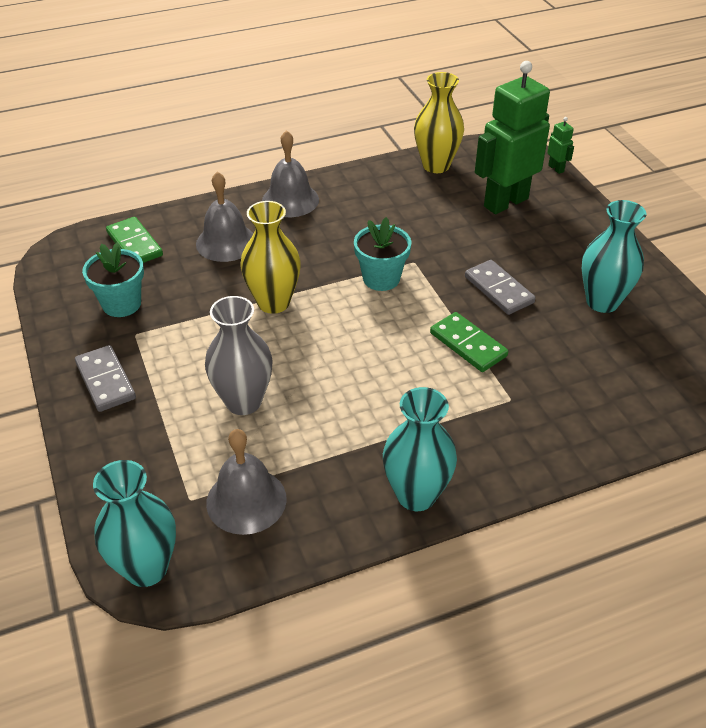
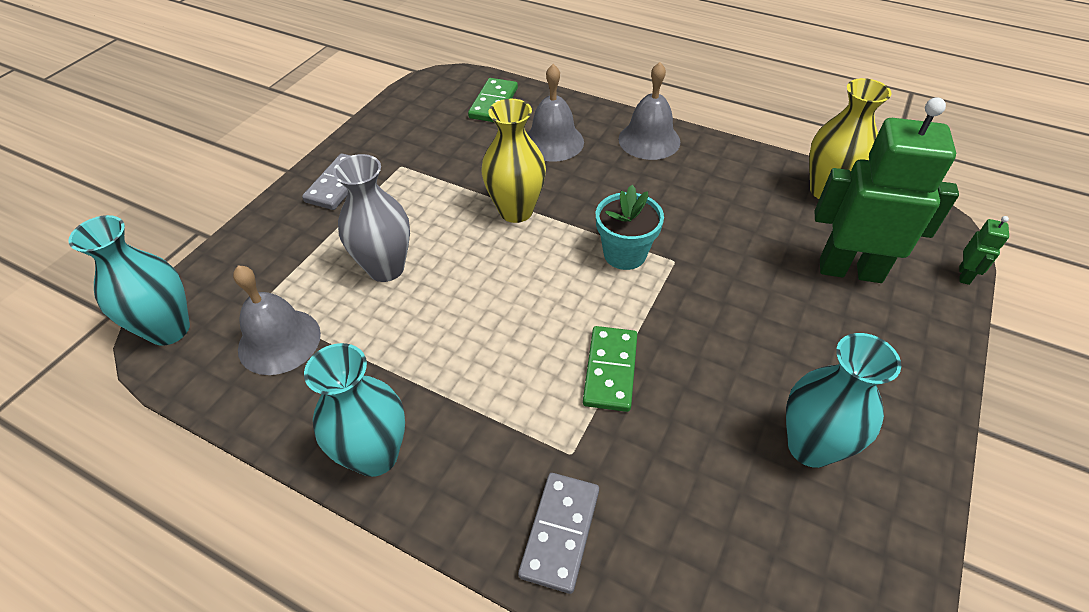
camera: 50 degrees right, 5 degrees up
turquoise flower pot [82,242,144,317] -> none
grey domino [465,260,535,315] -> grey domino moved to [518,473,599,594]

